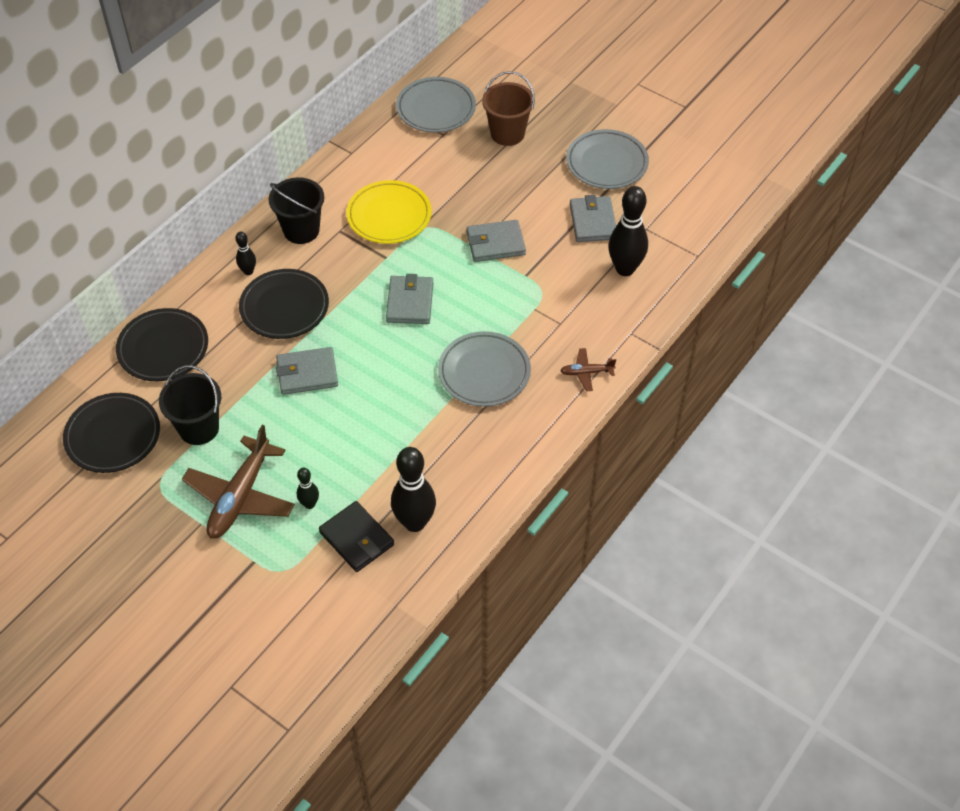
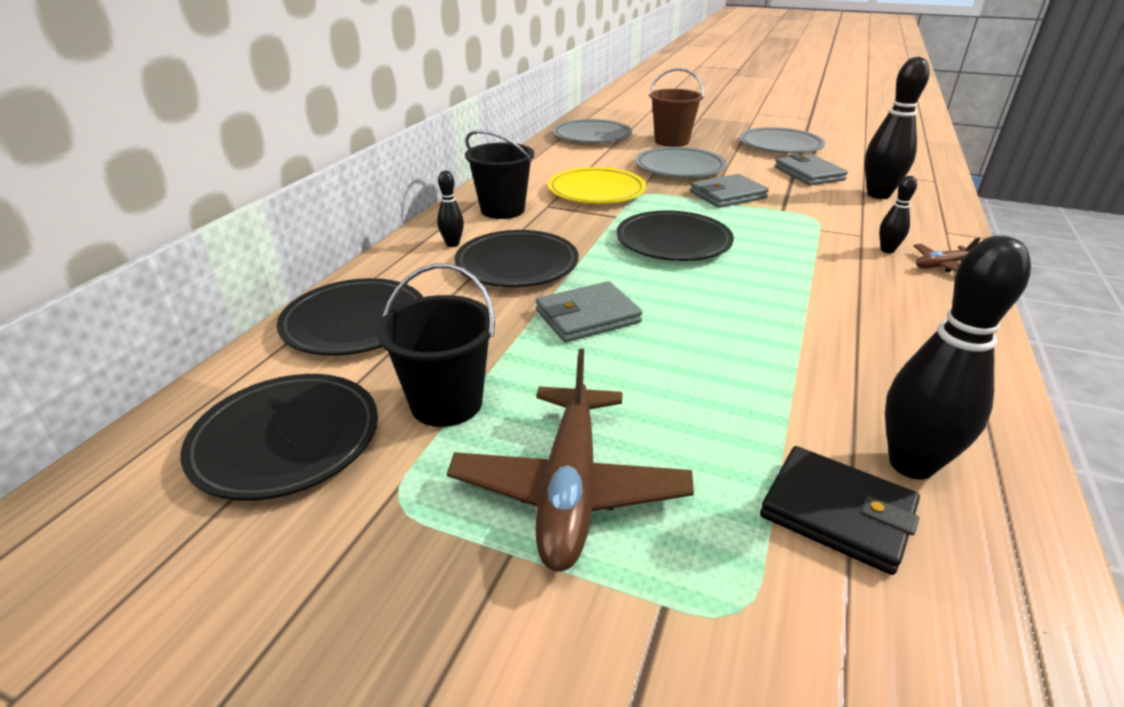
camera: 15 degrees left, 20 degrees down
black bowling pin [297,468,319,509] -> black bowling pin moved to [879,176,917,253]
grey wallet [386,274,433,324] -> black plate [617,211,734,261]
grey plate [438,331,531,407] -> grey plate moved to [635,147,727,178]

